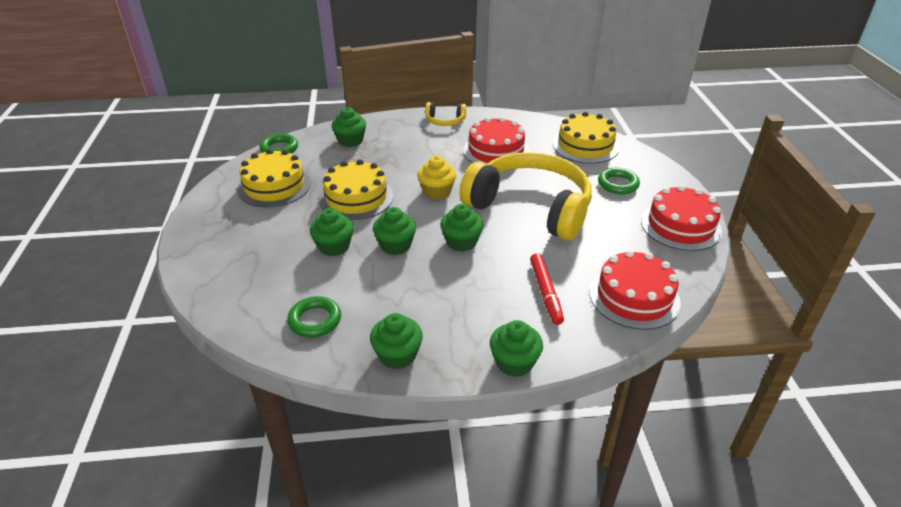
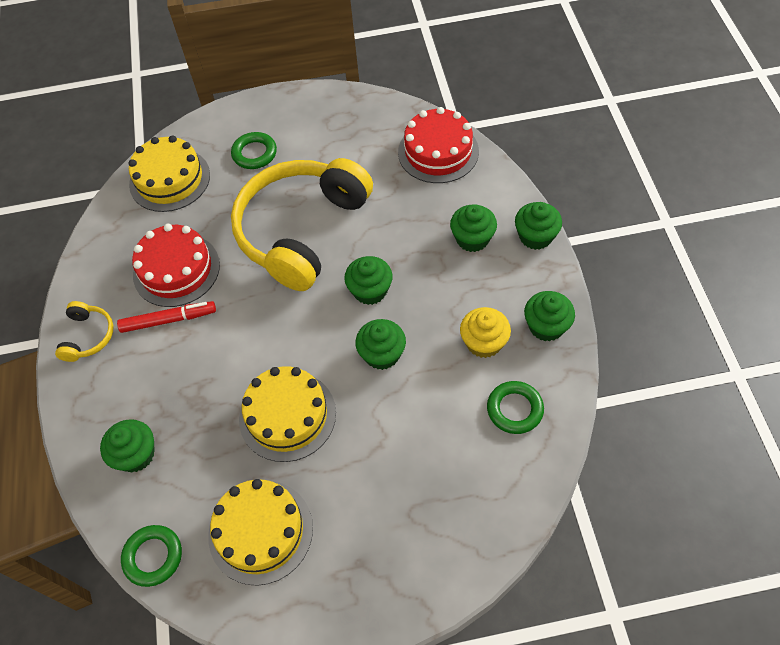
camera: 90 degrees left, 20 degrees up
green cupcake [310,208,354,256] -> green cupcake moved to [450,204,497,252]
yellow cupcake [417,156,456,200] -> yellow cupcake moved to [460,307,511,358]
red marker [530,253,564,325] -> red marker moved to [117,301,216,333]
red cake [641,185,722,251] -> none

